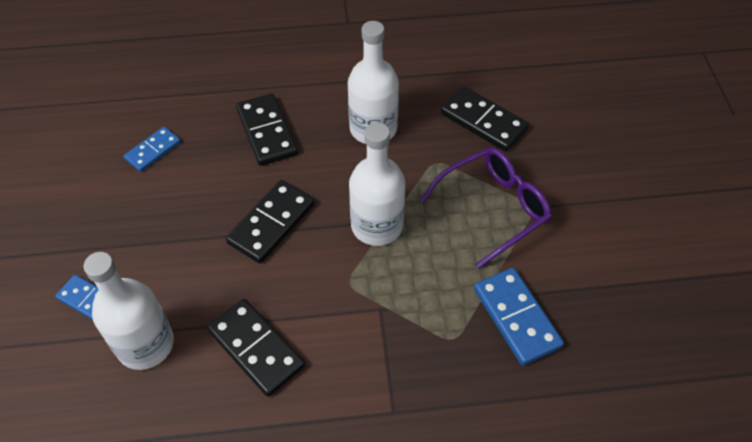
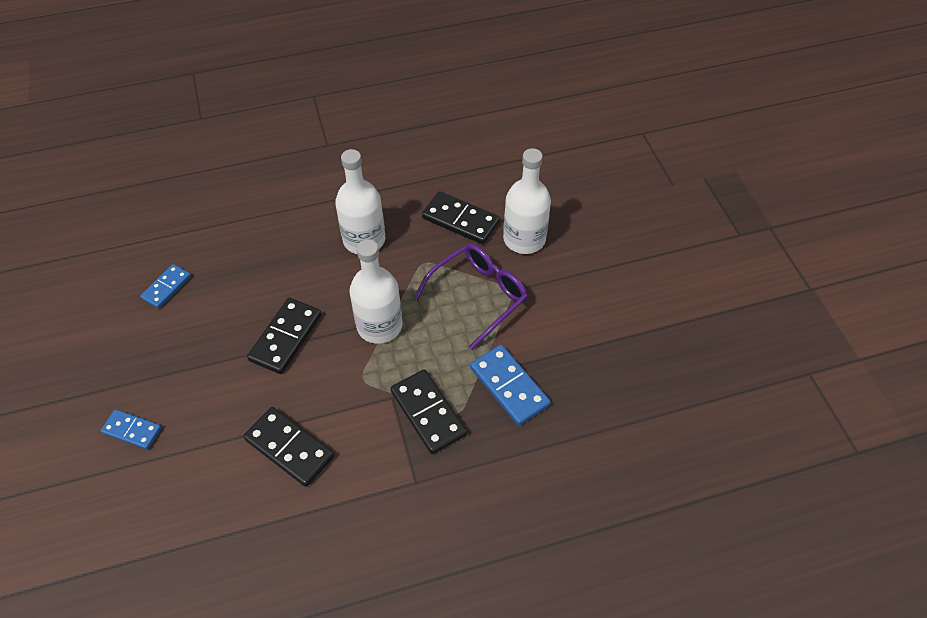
camera: 10 degrees left, 0 degrees up
white bottle [84,252,174,370] -> white bottle moved to [503,148,551,254]
black domino [236,93,298,166] -> black domino moved to [390,369,467,454]

